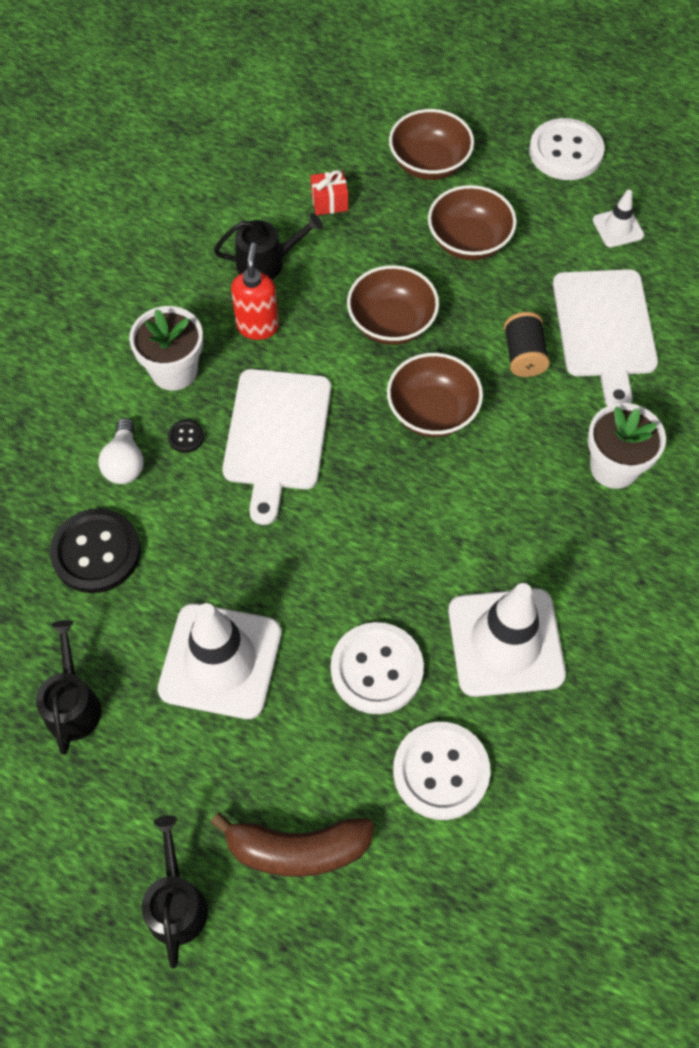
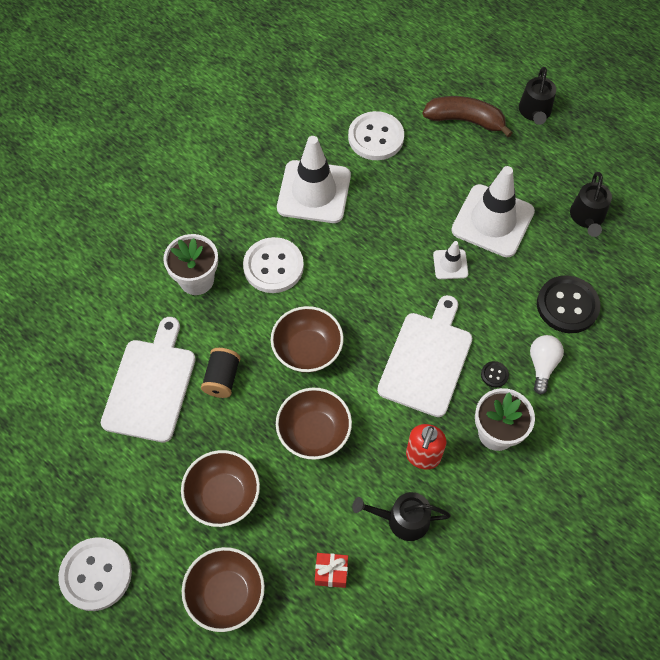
camera: 165 degrees left, 0 degrees up
white button [331,622,424,714] -> white button moved to [243,237,304,293]
white traffic cone [593,190,644,247] -> white traffic cone moved to [433,241,468,279]

